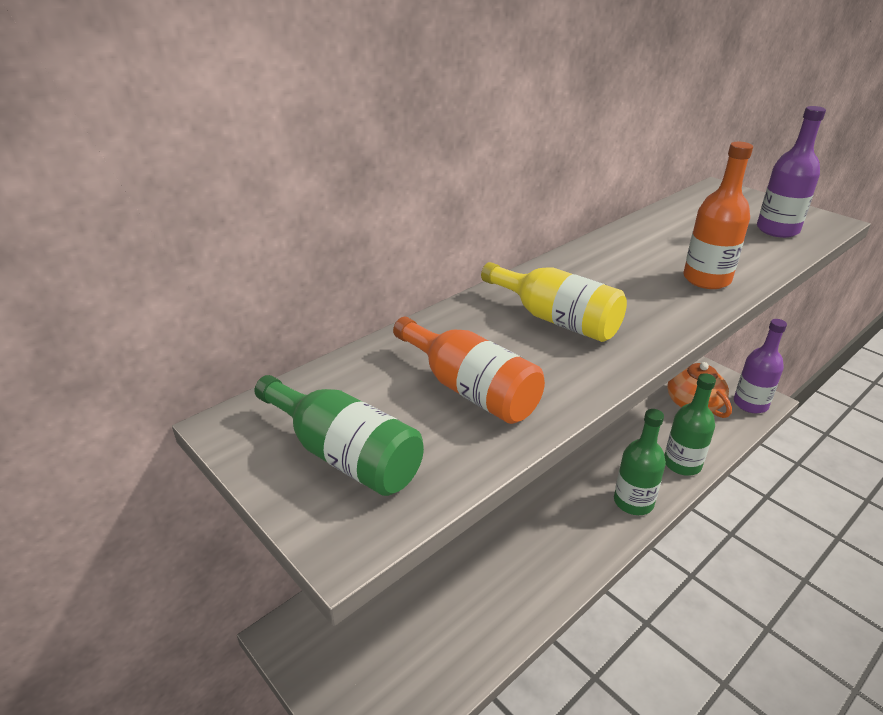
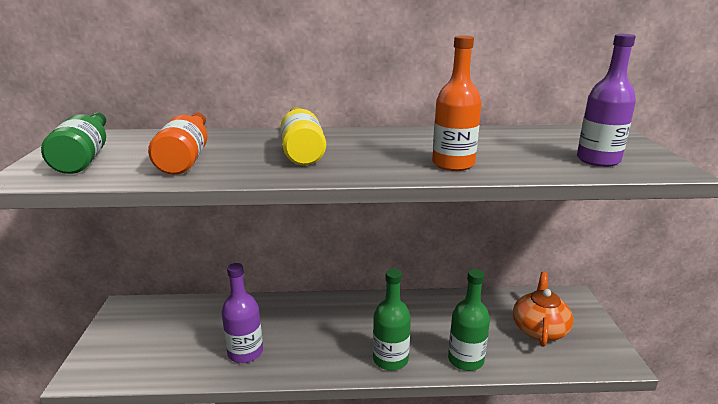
camera: 40 degrees right, 10 degrees down
purple bottle [734,319,787,413] -> purple bottle moved to [222,263,263,363]

